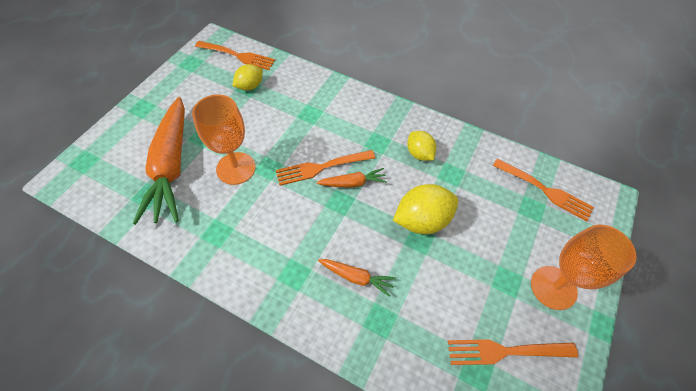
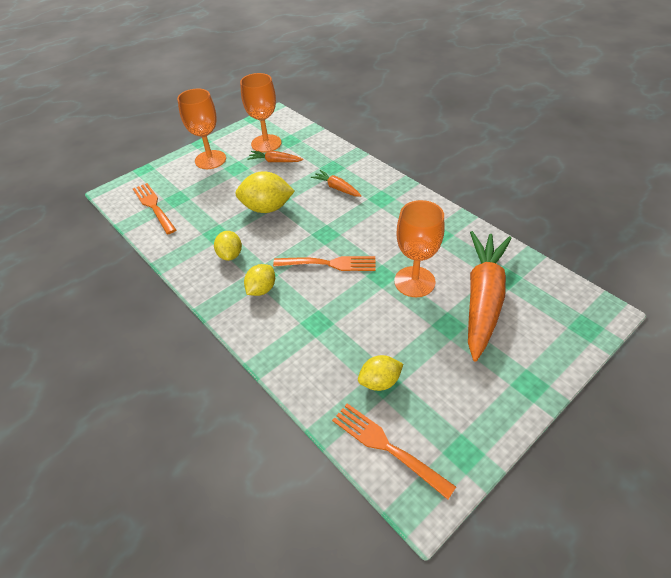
camera: 155 degrees left, 10 degrees down
orange carrot [316,168,387,188] -> orange carrot moved to [247,151,303,162]
orange fork [448,339,578,365] -> orange goblet [240,73,282,153]
none -> yellow lemon [244,264,275,296]

